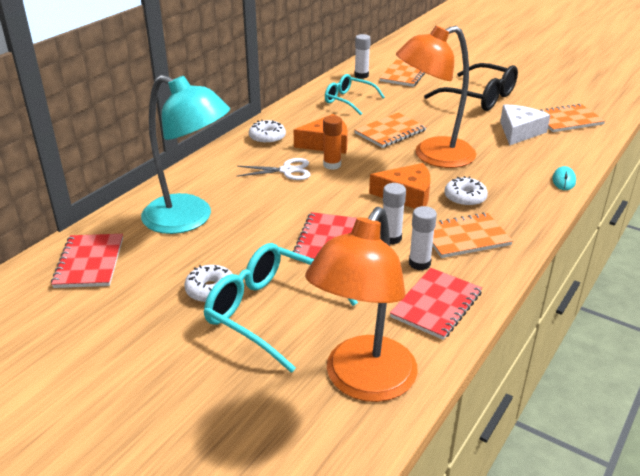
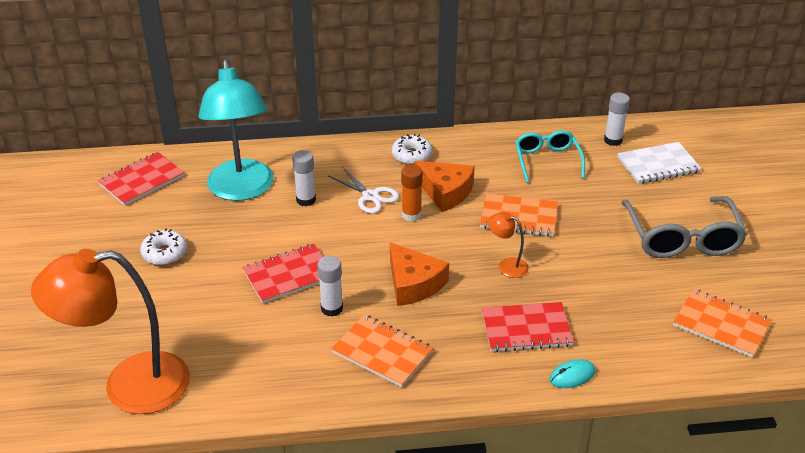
camera: 50 degrees right, 5 degrees up
turquoise glasses [204,243,358,373] -> none
orange notebook [380,59,425,87] -> white notebook [617,142,702,184]
red notebook [390,268,482,340] -> red notebook moved to [482,302,574,352]
orange lamp [396,26,476,168] -> orange lamp [488,212,529,278], size x0.41
white glue stick [409,206,437,270] -> white glue stick moved to [292,150,316,206]
black glasses [424,63,518,111] -> grey glasses [621,196,747,258]
white donut [444,176,488,207] -> none
white cheese [500,104,550,146] -> none

